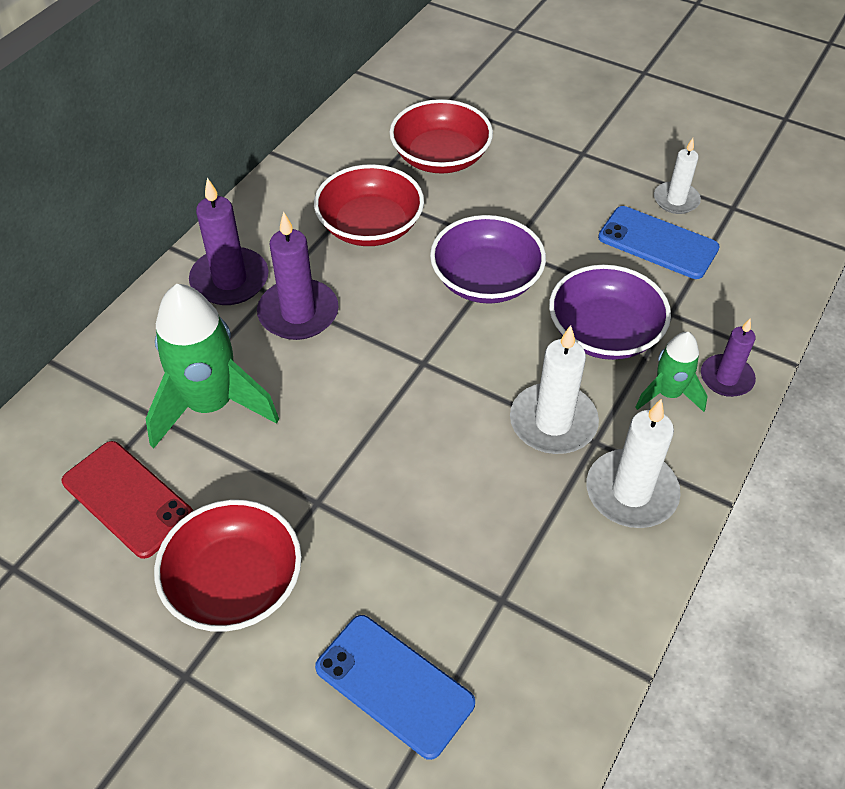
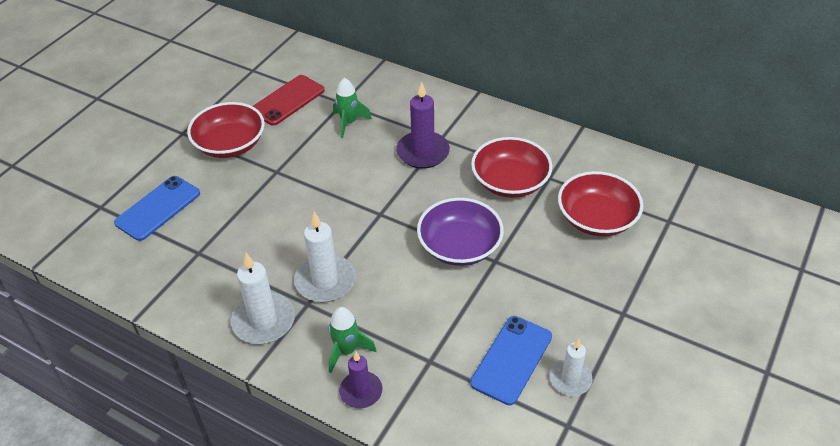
camera: 90 degrees right, 5 degrees down
green rocket [146,284,279,449] -> green rocket [333,78,372,138], size x0.55
purple candle [189,178,269,305] -> none
purple bowl [549,265,671,360] -> none

